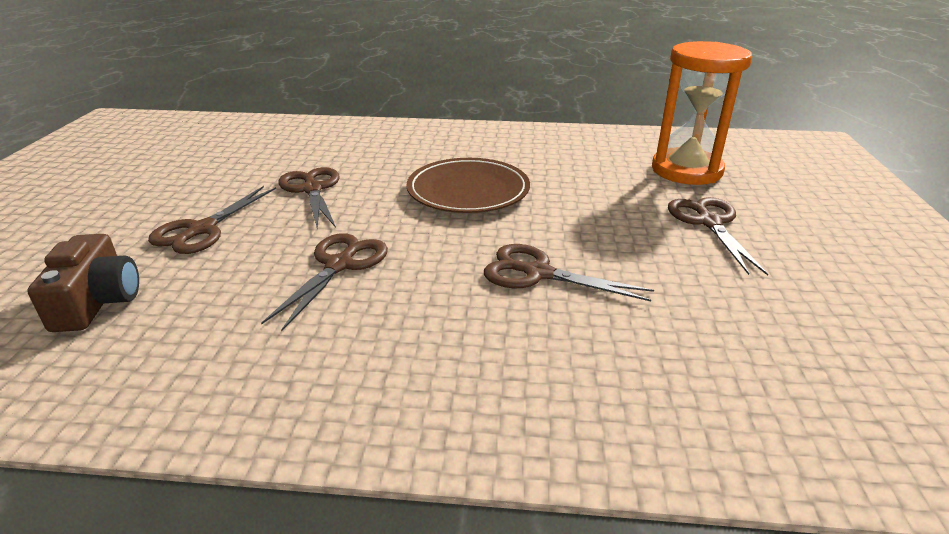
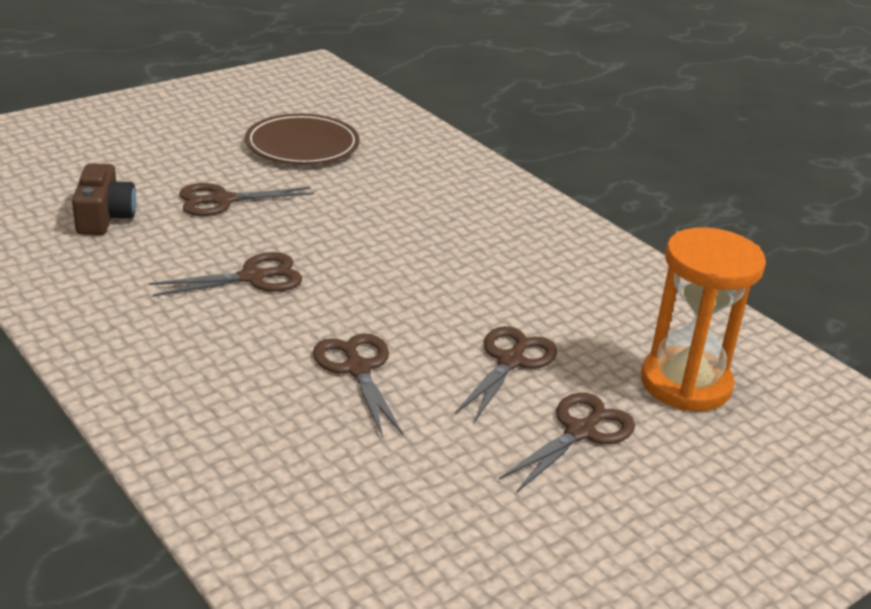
camera: 45 degrees right, 0 degrees up
brown camera [27,234,139,332] -> brown camera turned 45 degrees counterclockwise [72,163,136,235]
brown scissors [278,167,340,229] -> brown scissors moved to [455,326,557,422]
brown plate [407,158,530,213] -> brown plate moved to [245,114,360,165]

